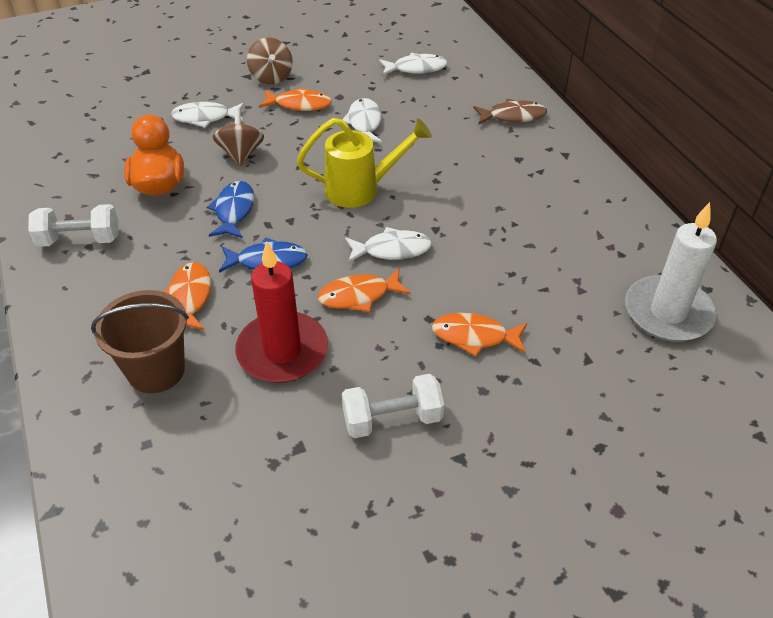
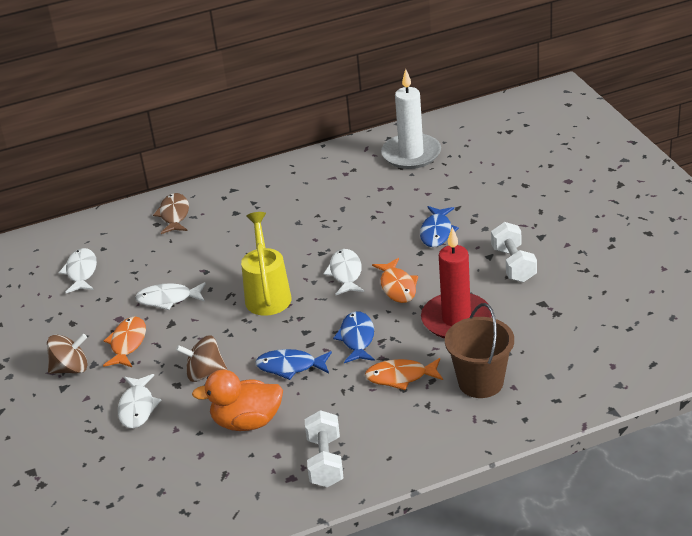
camera: 85 degrees left, 10 degrees down
orange fish [432,313,527,357] -> blue fish [420,206,459,247]

